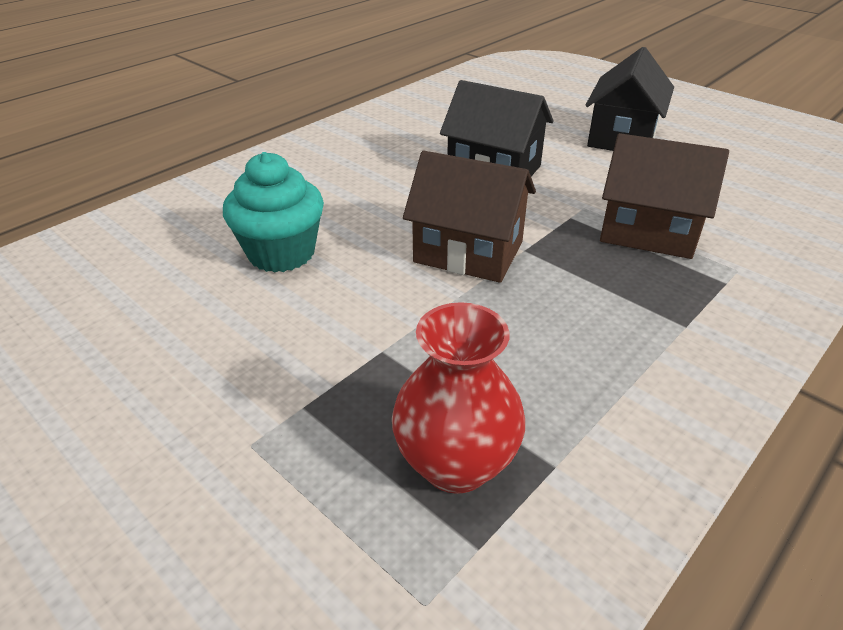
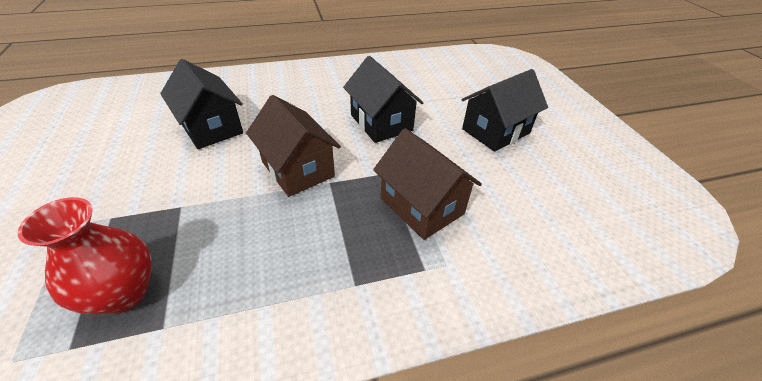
camera: 30 degrees right, 5 degrees up
turquoise cupcake [223,152,324,273] -> black house [160,59,243,149]

